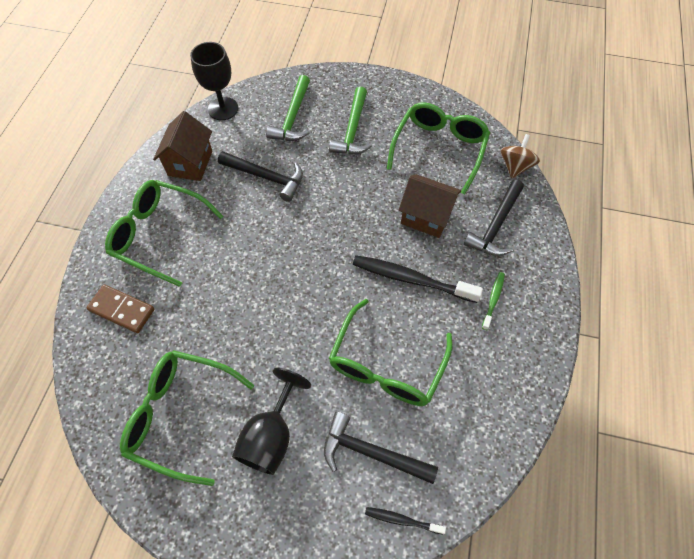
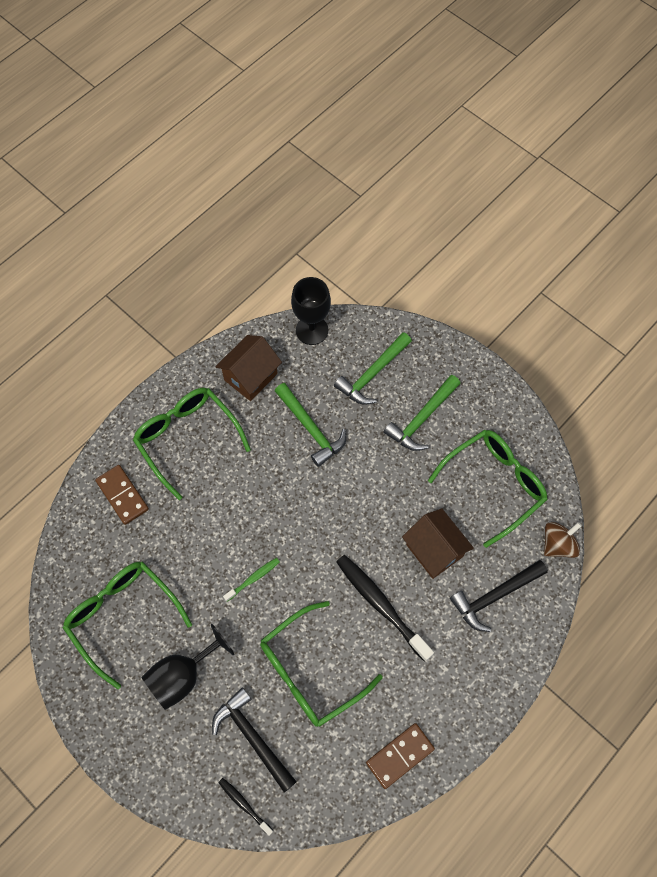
camera: 30 degrees right, 5 degrees up
black hammer [218,151,303,202] -> green hammer [275,383,346,467]
green toothbrush [482,272,505,330] -> green toothbrush moved to [223,558,280,602]
none -> brown domino [366,723,435,789]

